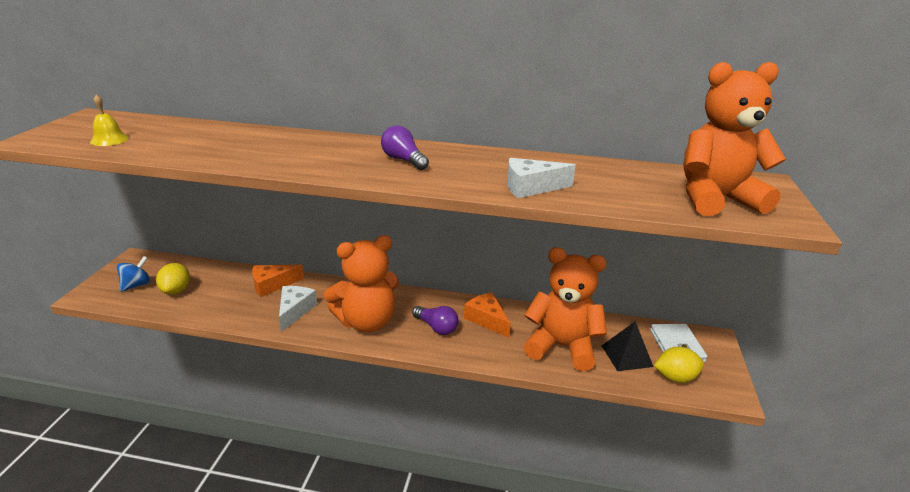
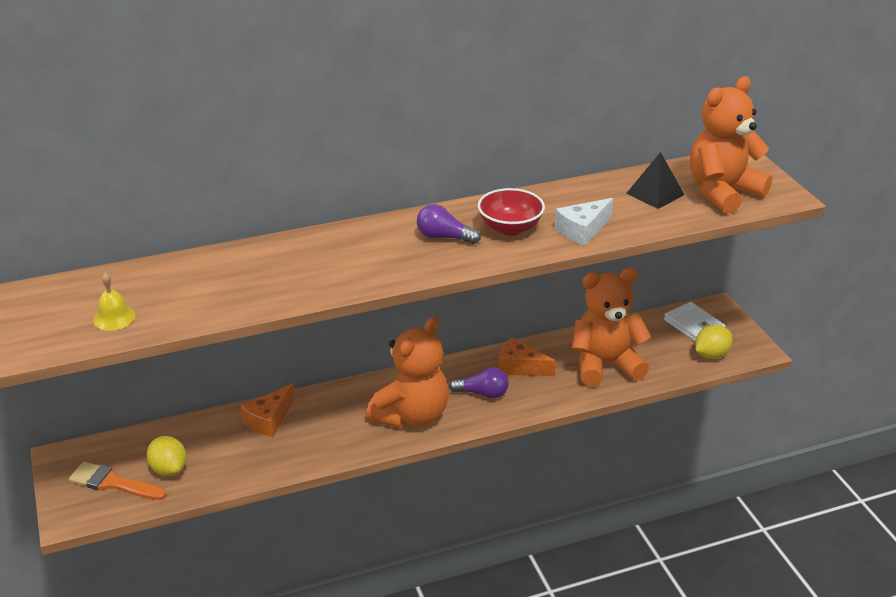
camera: 30 degrees left, 5 degrees up
blue spinning top [117,256,151,292] -> orange brush [69,462,167,500]
white cheese [279,286,317,332] -> none
black pyramid [602,322,654,371] -> black pyramid moved to [627,152,685,209]
none -> red bowl [478,188,545,236]

